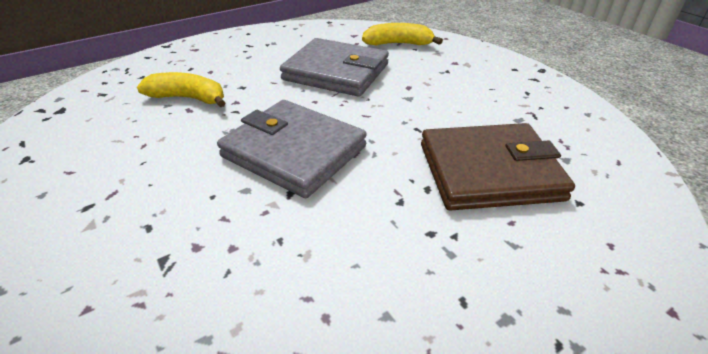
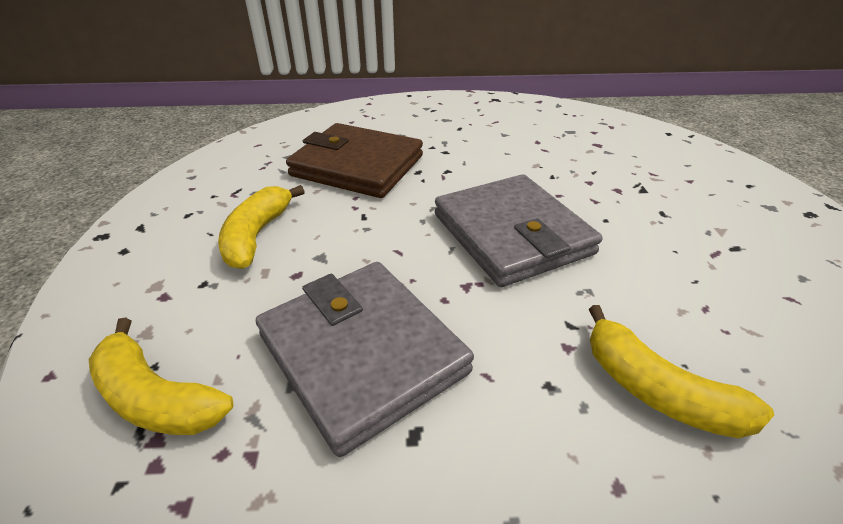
camera: 150 degrees left, 0 degrees up
none -> yellow banana [218,185,305,269]

